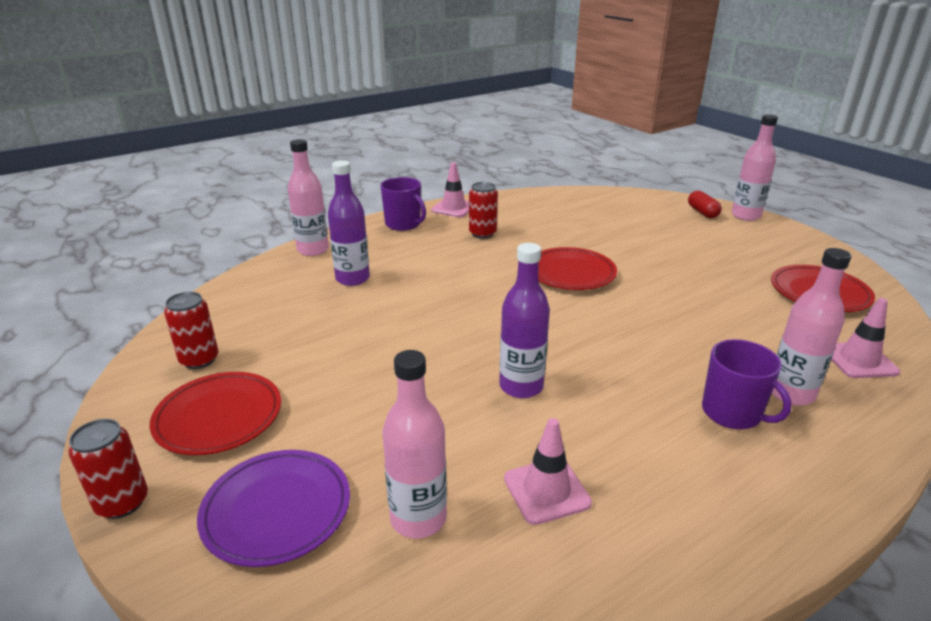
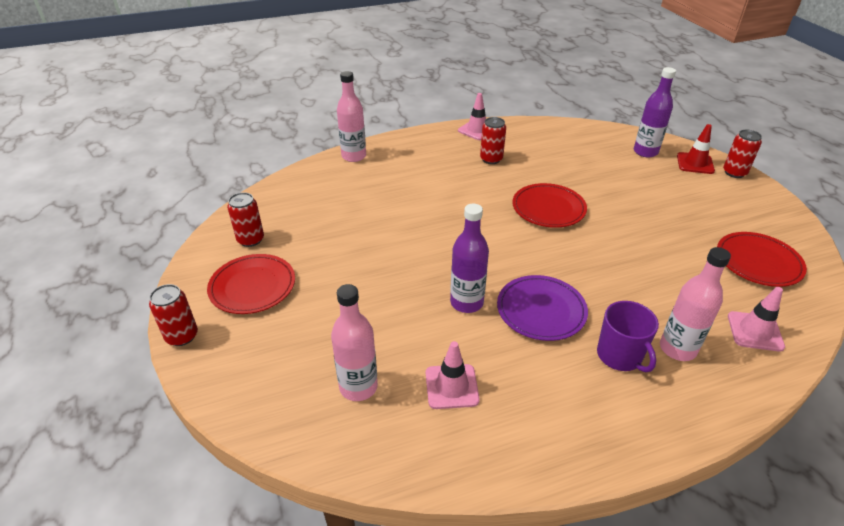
camera: 15 degrees right, 10 degrees up
purple plate [197,450,350,567] -> purple plate moved to [497,275,588,341]
purple bottle [328,160,370,286] -> purple bottle moved to [634,67,676,158]
purple mug [381,177,426,231] -> none
red capsule [688,191,722,218] -> red traffic cone [677,124,715,174]
pink bottle [732,114,778,221] -> red can [723,130,762,178]

